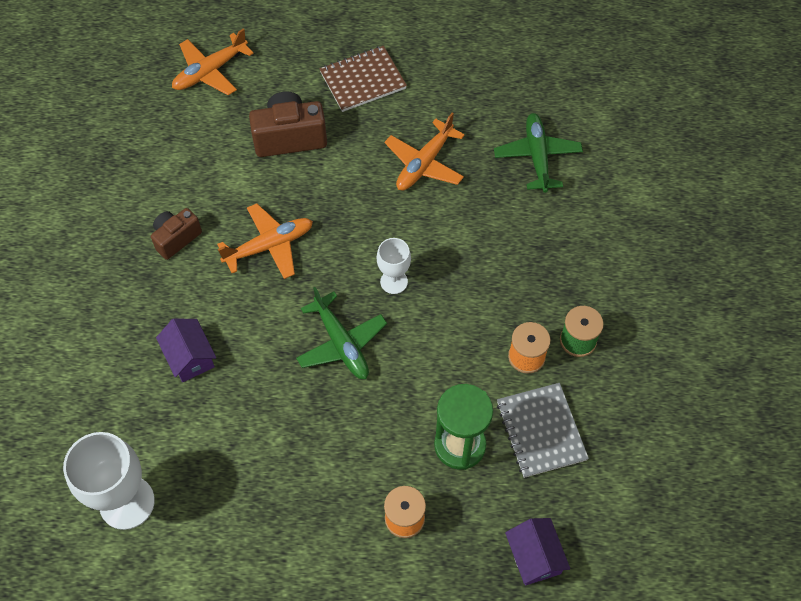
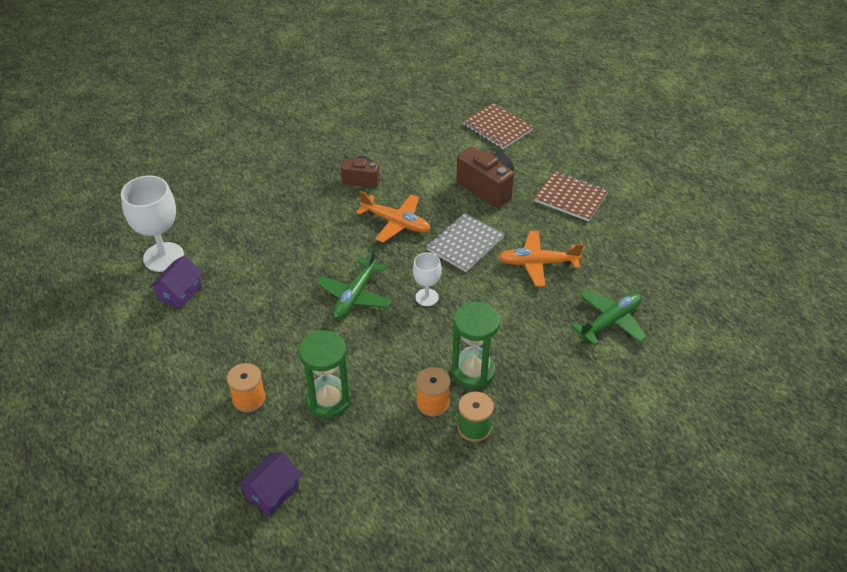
camera: 55 degrees right, 15 degrees down
purple house [156,319,216,382] -> purple house moved to [150,255,203,309]
orange plane [172,28,254,95] -> brown notebook [463,103,534,149]
grey notebook [497,383,589,478] -> grey notebook moved to [426,213,504,272]
none -> green hourglass [452,302,500,389]

